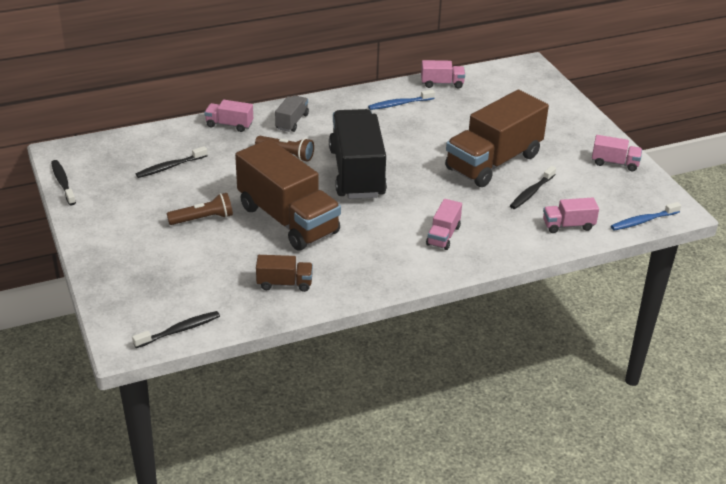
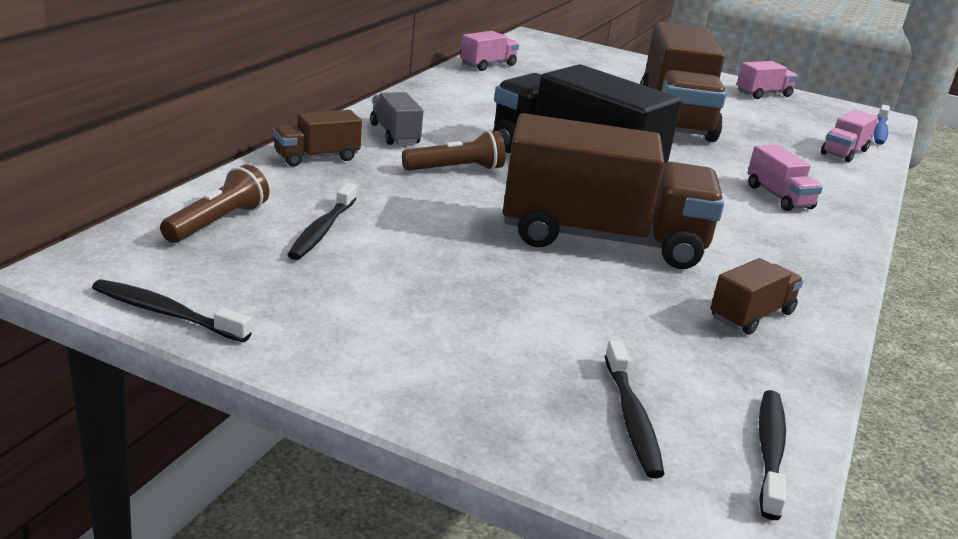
camera: 45 degrees left, 10 degrees down
brown flashlight [167,193,233,225] -> brown flashlight moved to [160,164,269,243]
pink truck [204,100,253,132] -> brown truck [273,110,362,167]
blue toothbrush [368,89,435,110] -> none
black toothbrush [510,166,556,209] -> black toothbrush moved to [605,340,665,478]

